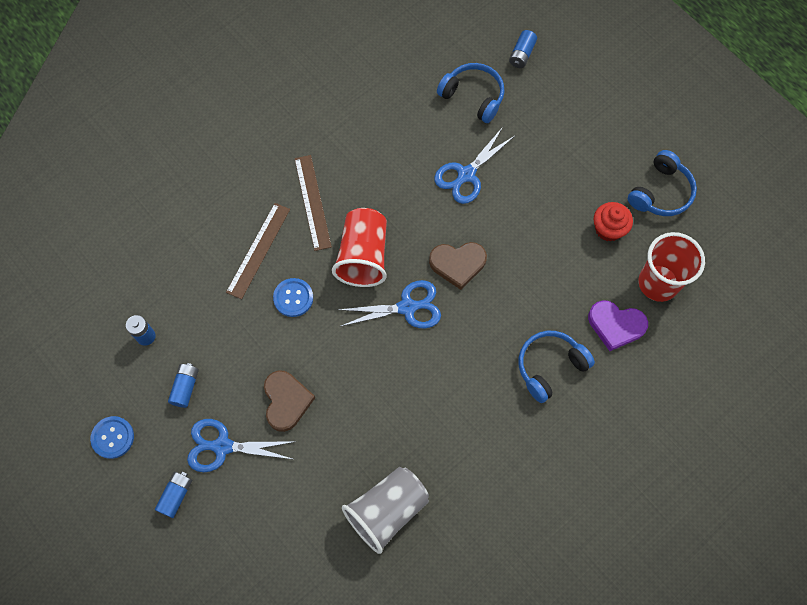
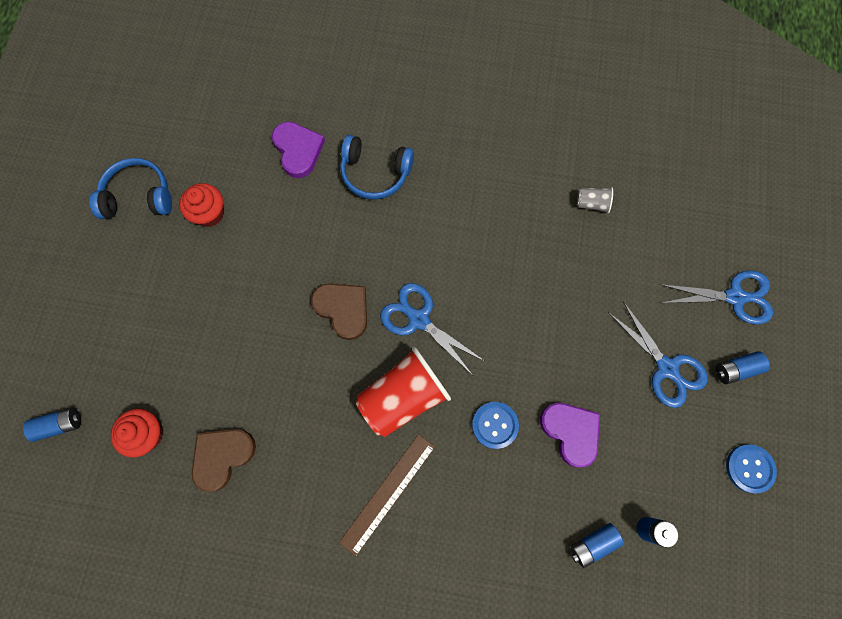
camera: 130 degrees left, 5 degrees up
blue battery [168,363,199,408] -> blue battery moved to [570,523,624,568]
brown ruler [226,203,290,299] -> none
brown heart [264,370,315,432] -> brown heart moved to [192,429,256,492]
grey cup [342,467,429,554] -> grey cup [577,187,613,213], size x0.45
blue scissors [434,127,516,204] -> blue scissors moved to [659,270,773,324]
blue headphones [437,63,505,123] -> red cupcake [111,409,164,458]
red cup [639,232,705,302] -> none
none -> purple heart [540,403,600,467]

